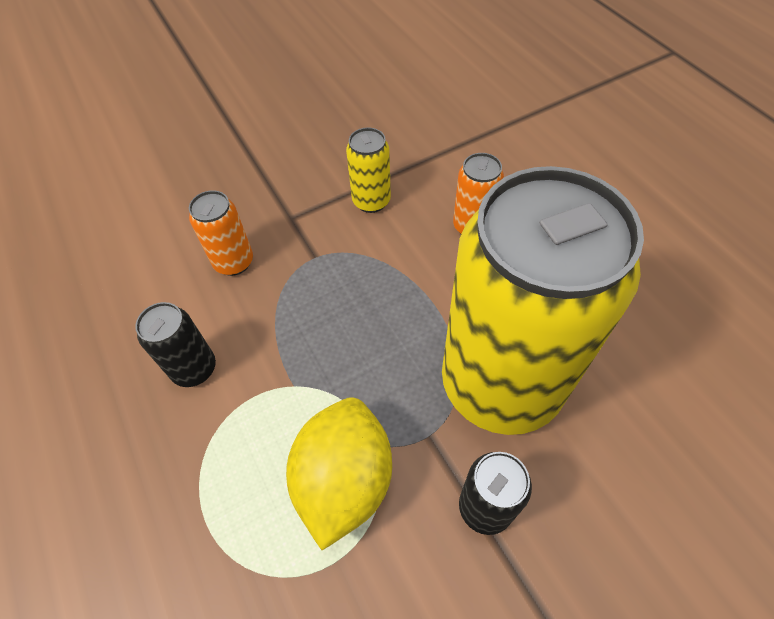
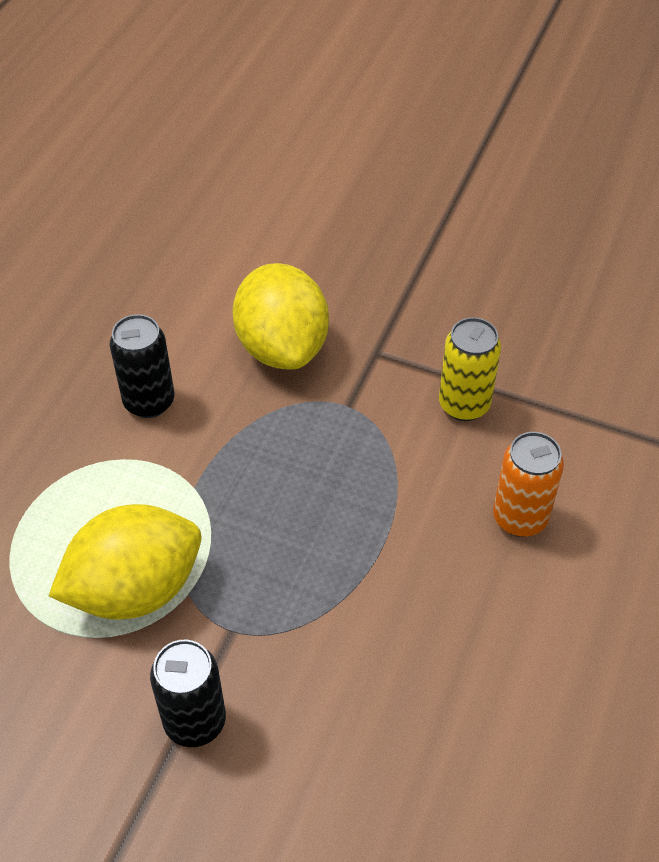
camera: 50 degrees right, 5 degrees down
orange can [189,190,253,276] -> yellow lemon [233,263,329,369]
yellow can [442,166,644,435] -> none

